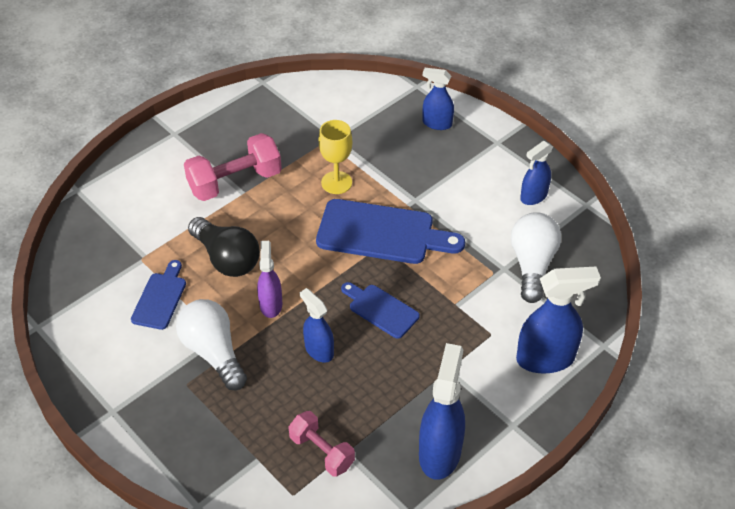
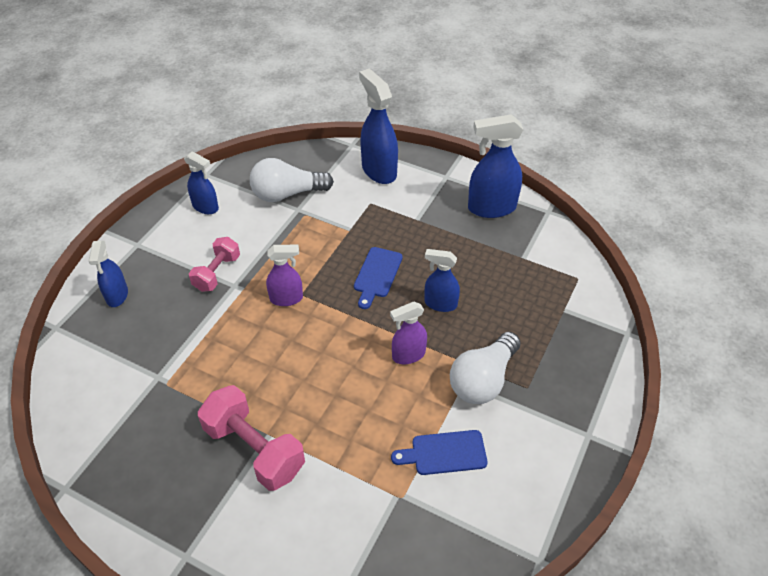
camera: 110 degrees left, 0 degrees up
black light bulb [188,217,260,277] -> none
pink dumbbell [288,411,355,477] -> pink dumbbell moved to [189,237,240,292]
blue spray bottle [300,288,334,363] -> blue spray bottle turned 75 degrees clockwise [424,249,460,312]
blue cutting board [316,199,465,264] -> purple spray bottle [266,245,303,306]
yellow goblet [319,120,352,194] -> none

